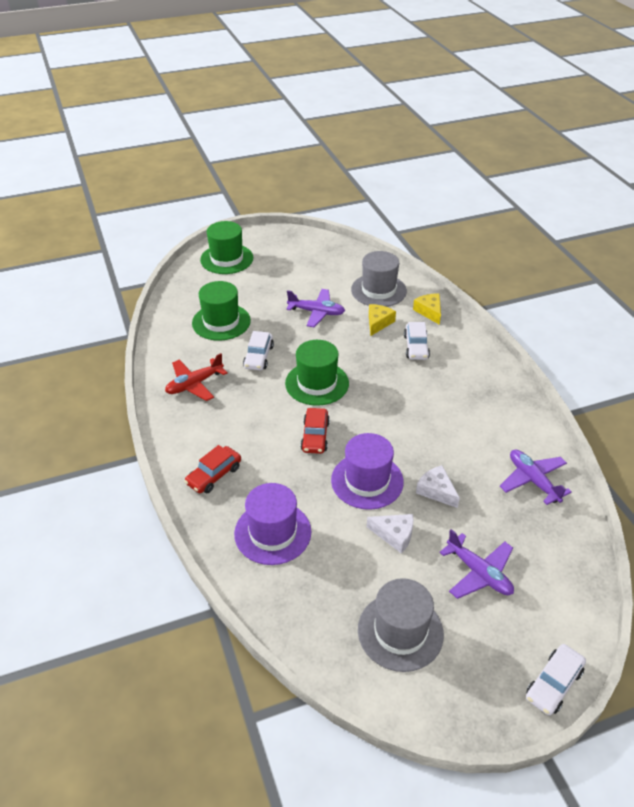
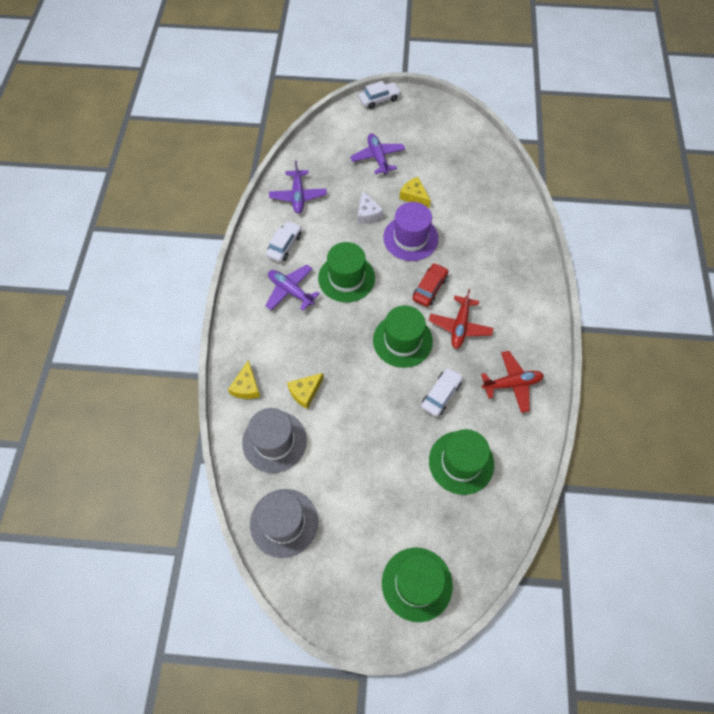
camera: 155 degrees left, 20 degrees up
red car [184,445,241,493] -> none
purple hat [234,483,311,565] -> none
purple plane [286,289,345,327] -> purple plane moved to [265,264,320,311]
grey hat [358,578,444,672] -> grey hat moved to [250,489,318,558]
white cheese [367,514,414,554] -> yellow cheese [399,177,431,208]
white car [404,322,430,360] -> white car moved to [266,220,302,262]
none -> green hat [318,242,375,302]
none -> red plane [429,289,493,349]

